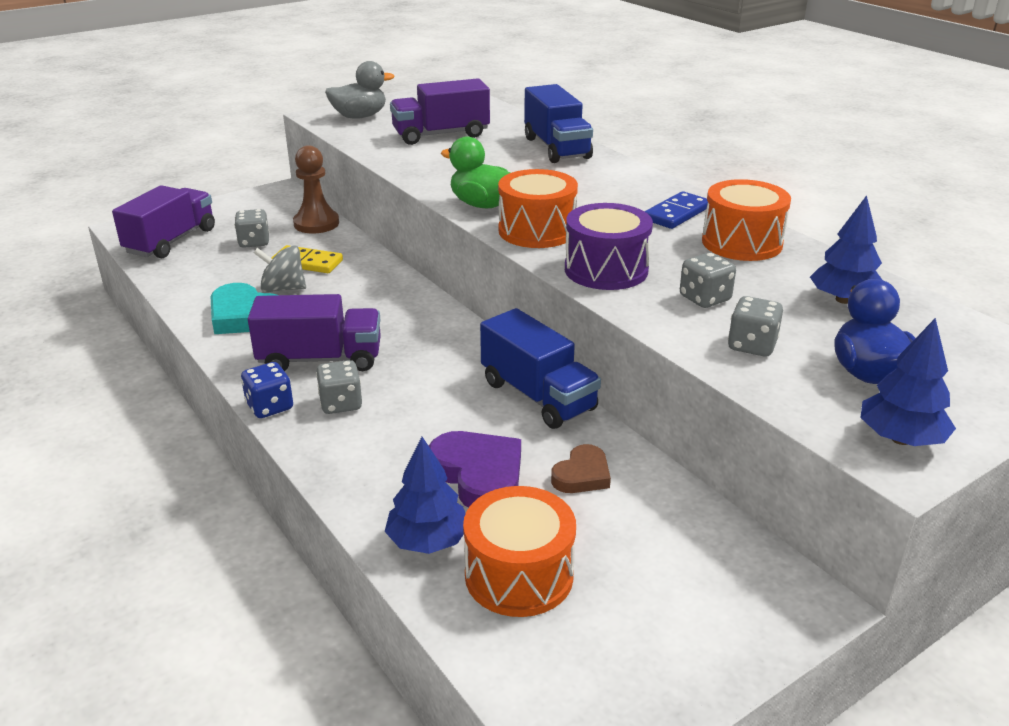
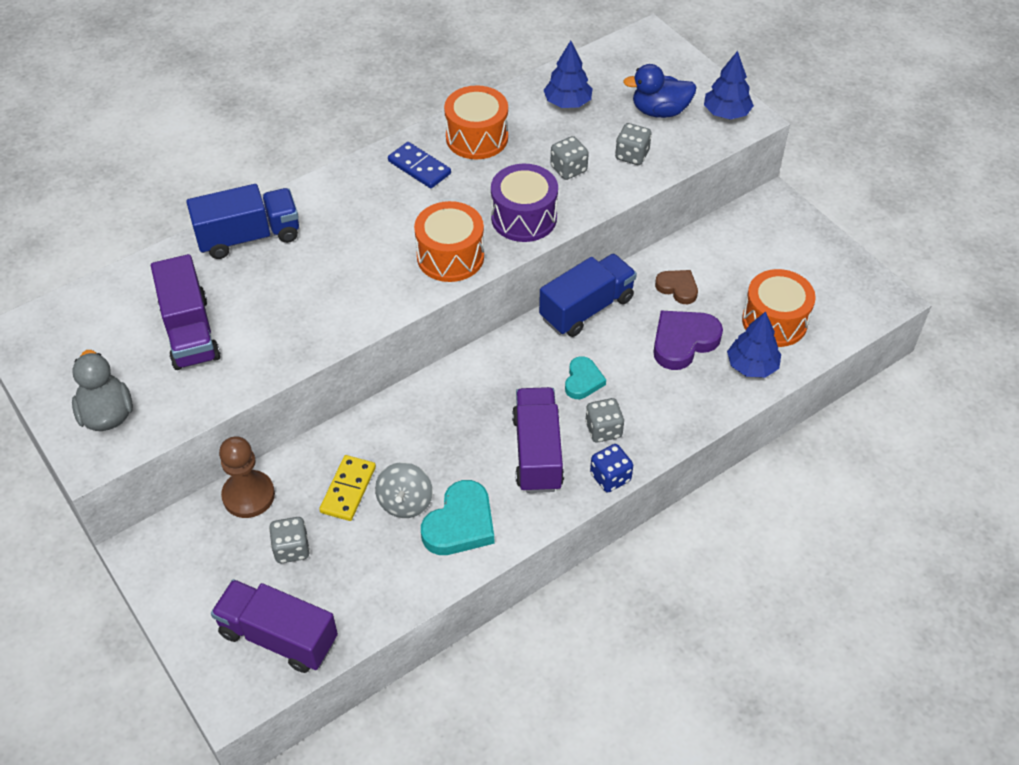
camera: 90 degrees left, 20 degrees up
green duck [441,136,510,208] -> none
none -> turquoise heart [565,356,606,399]

